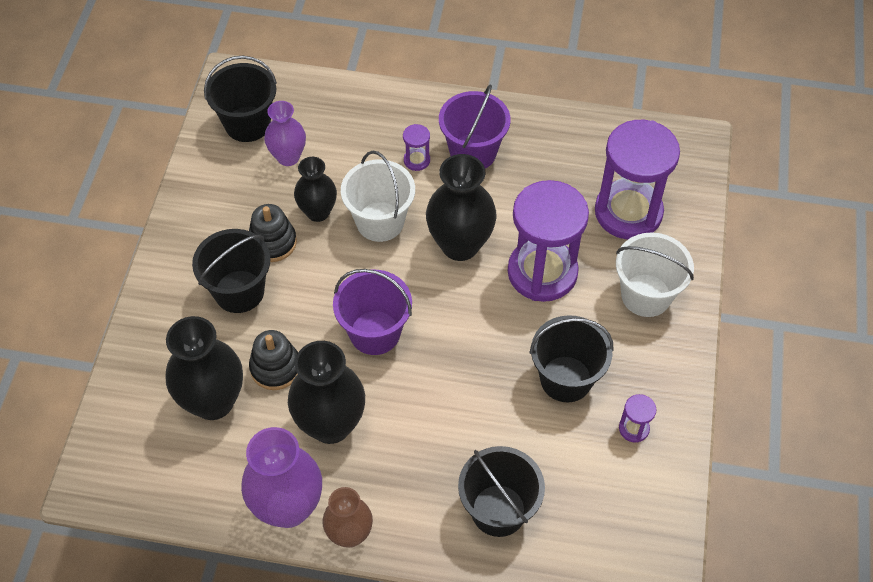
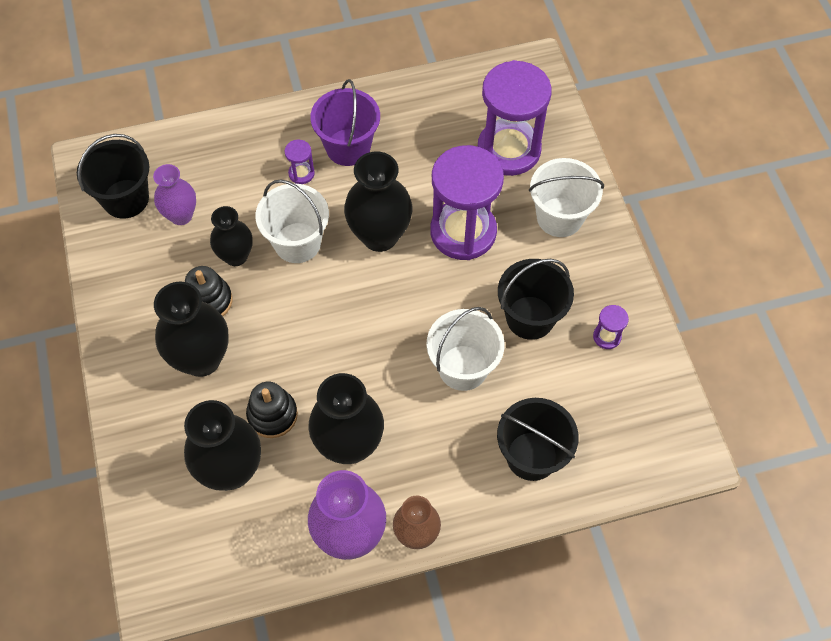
camera: 25 degrees left, 5 degrees up
black bucket [192,229,270,313] -> black vase [154,281,229,377]
purple bucket [333,269,412,355] -> none
none -> white bucket [426,307,505,391]

